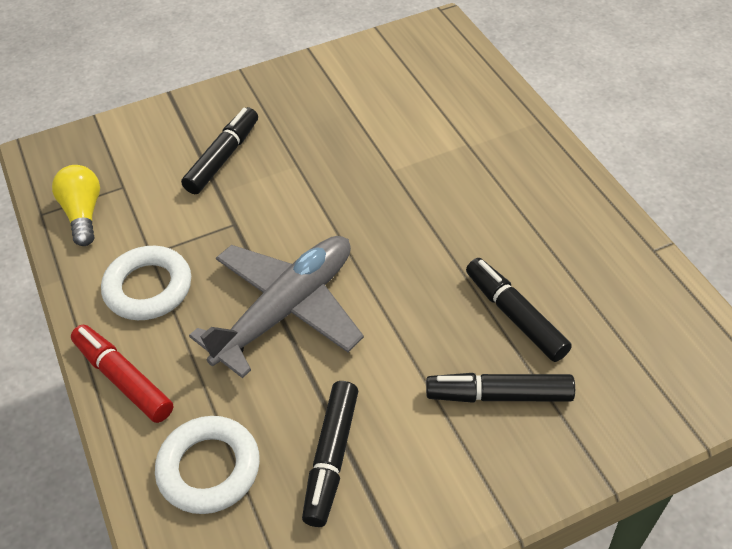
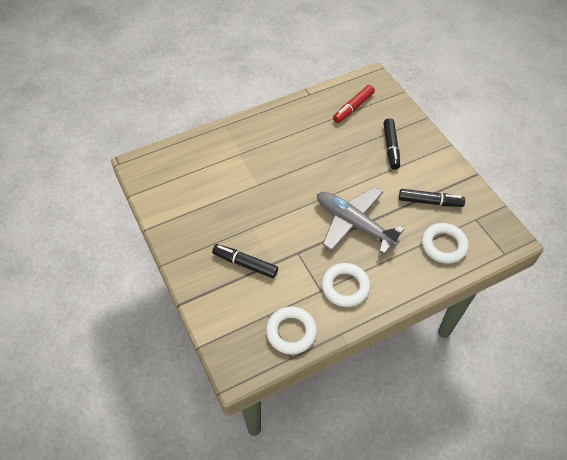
camera: 95 degrees left, 5 degrees up
yellow light bulb [52,165,100,246] -> white ring [266,306,317,355]
red marker [71,325,173,423] -> red marker moved to [333,85,375,123]
black marker [466,258,572,362] -> none

